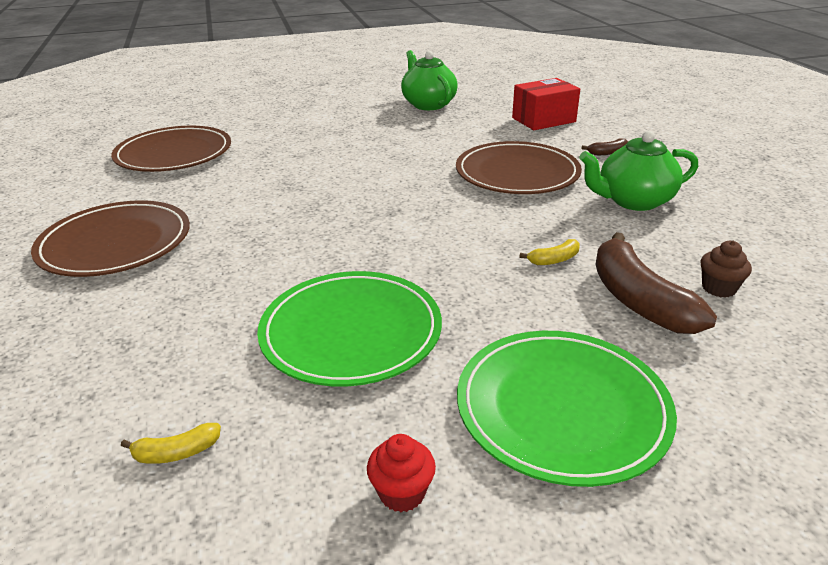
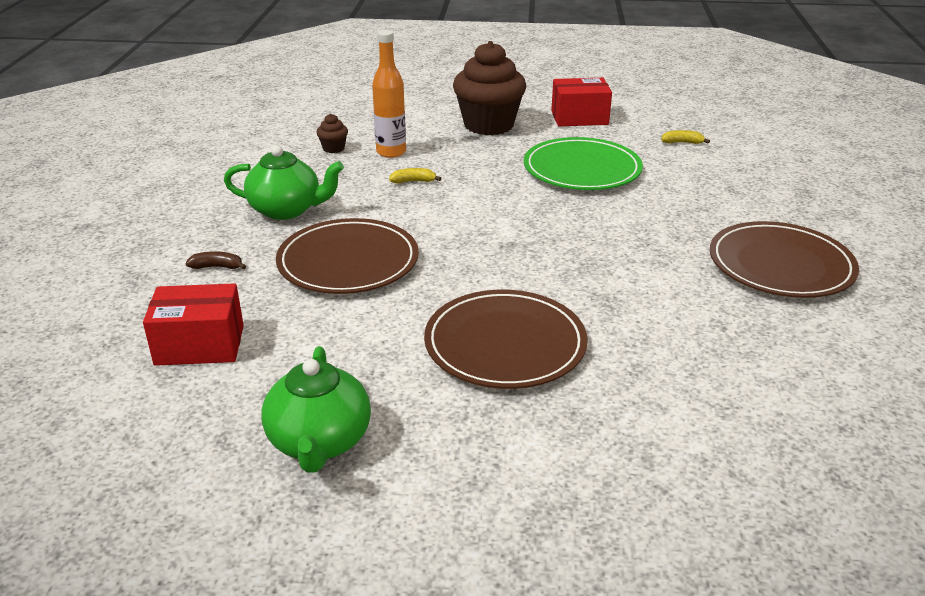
camera: 160 degrees left, 0 degrees up
brown plate [111,126,231,172] -> brown plate moved to [424,290,588,389]
red cupcake [367,434,436,512] -> red box [551,78,612,126]
green plate [457,331,677,487] -> brown cupcake [453,41,526,135]
brown banana [595,232,717,334] -> orange bottle [372,30,406,158]

